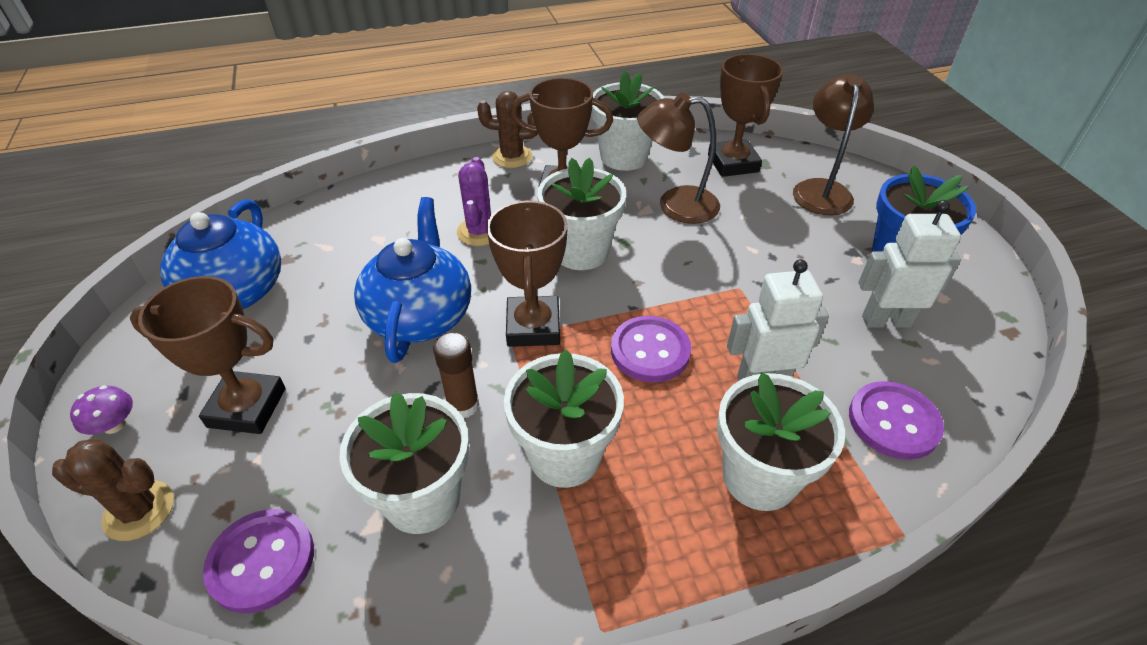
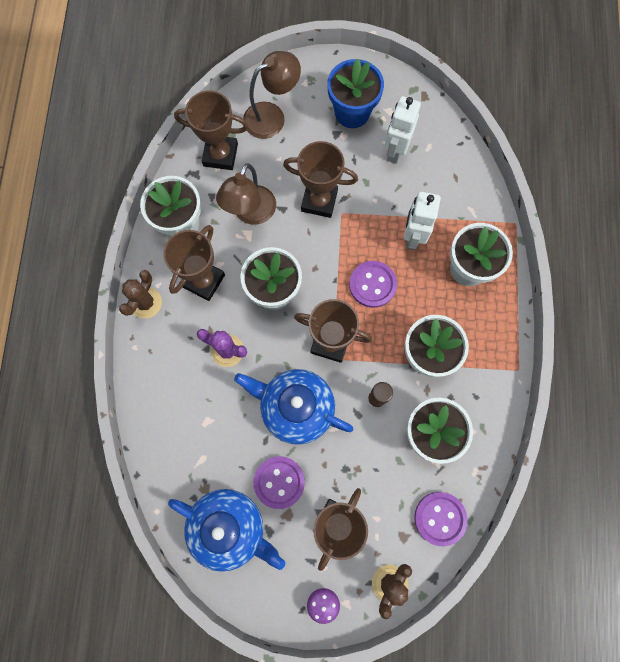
camera: 70 degrees left, 30 degrees up
brown lamp [793,75,874,215] -> brown lamp turned 120 degrees clockwise [243,51,301,139]
purple button [849,381,944,460] -> purple button moved to [254,456,305,509]
none -> brown trophy [283,141,358,218]

